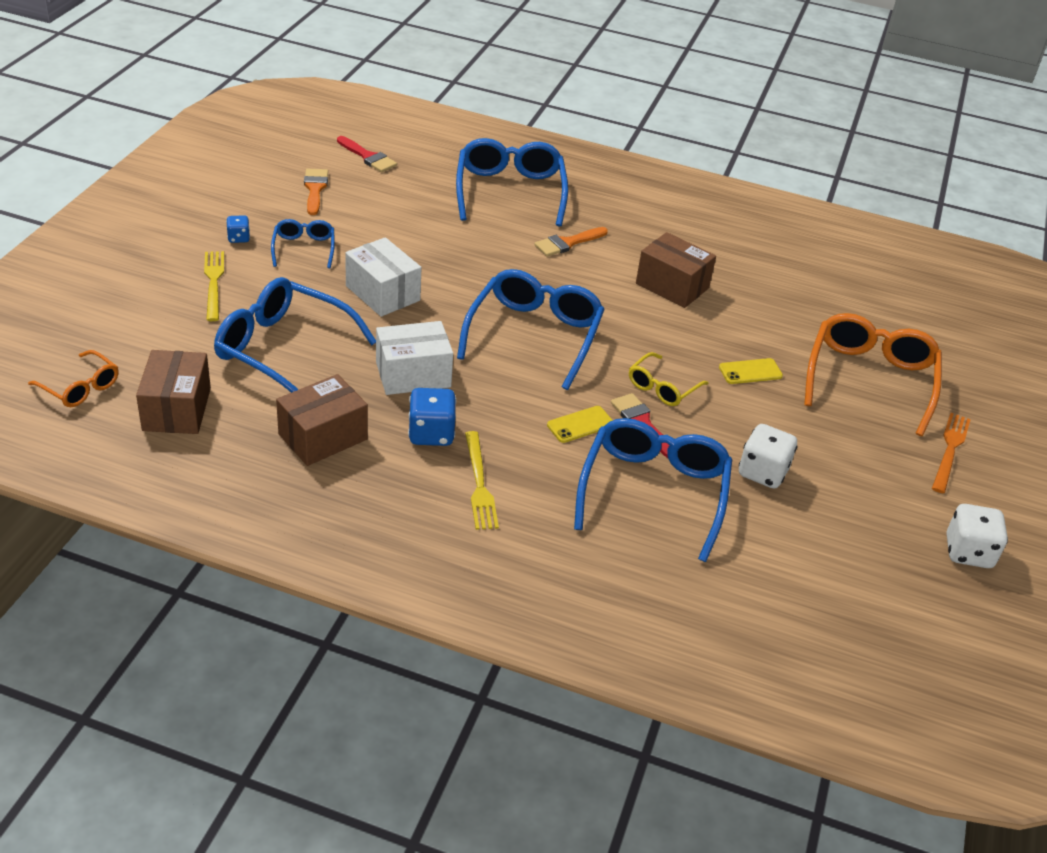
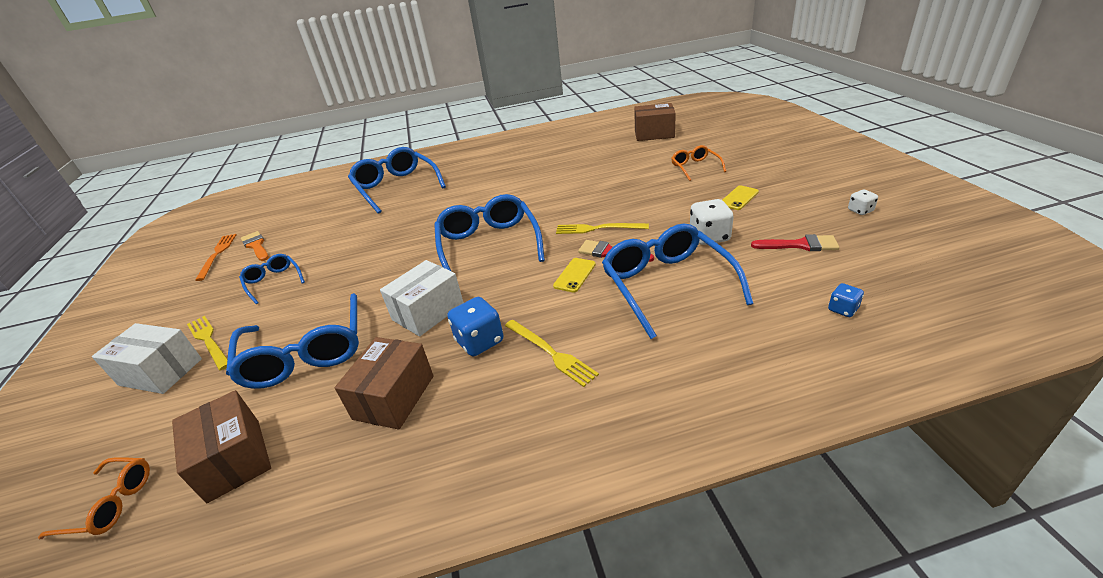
camera: 25 degrees left, 5 degrees down
blue glasses [214,277,376,393] -> blue glasses turned 105 degrees counterclockwise [226,293,359,389]
blue dice [226,215,250,243] -> blue dice moved to [828,283,864,317]
red brush [337,136,397,172] -> red brush moved to [751,234,839,251]
white box [345,237,422,317] -> white box moved to [92,323,202,394]
orange brush [534,227,608,257] -> none
yellow glasses [629,352,709,406] -> yellow fork [556,223,649,234]
brown box [636,232,716,308] -> brown box moved to [634,103,676,141]
yellow phone [719,358,783,384] -> yellow phone moved to [723,185,759,210]
orange glasses [804,313,942,436] -> orange glasses [671,145,726,181], size x0.52
orange fork [932,413,971,493] -> orange fork moved to [195,234,237,281]
white dice [947,504,1008,568] -> white dice [848,190,878,215], size x0.56

